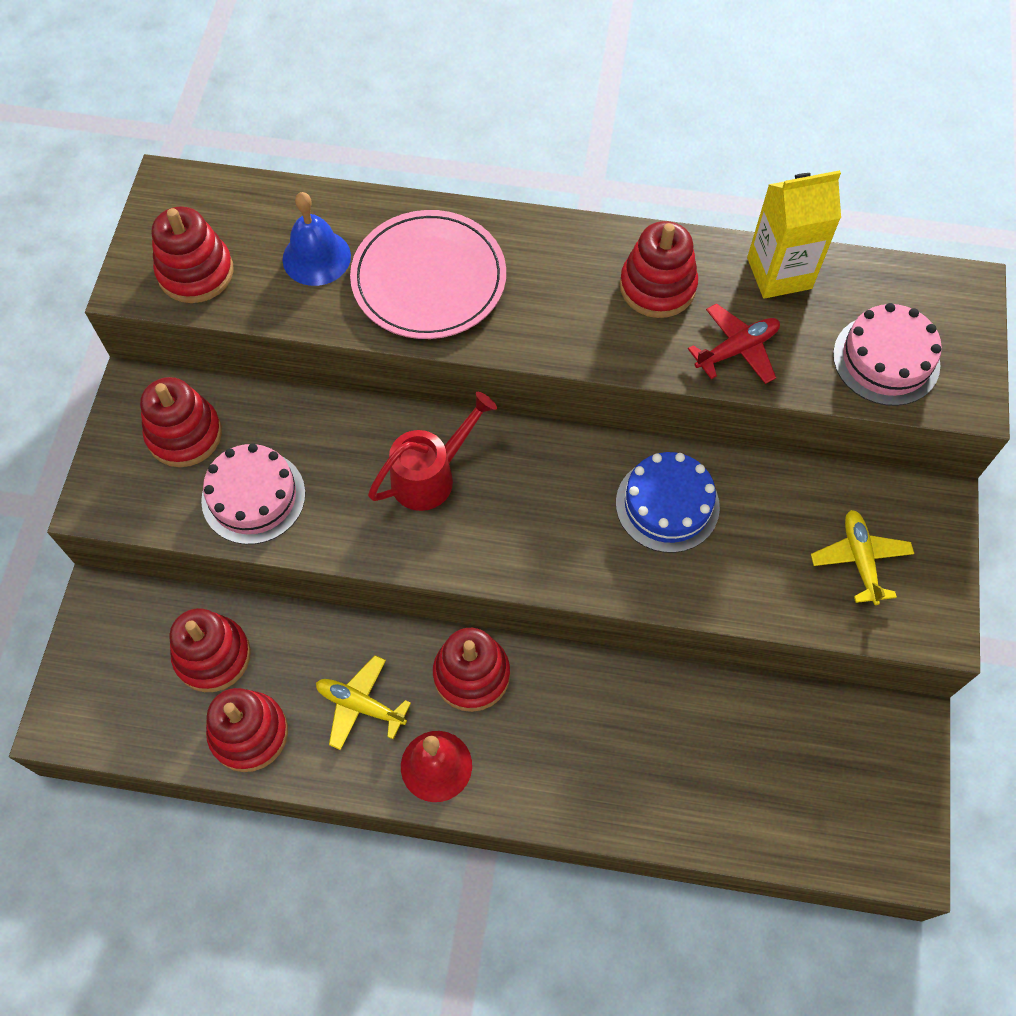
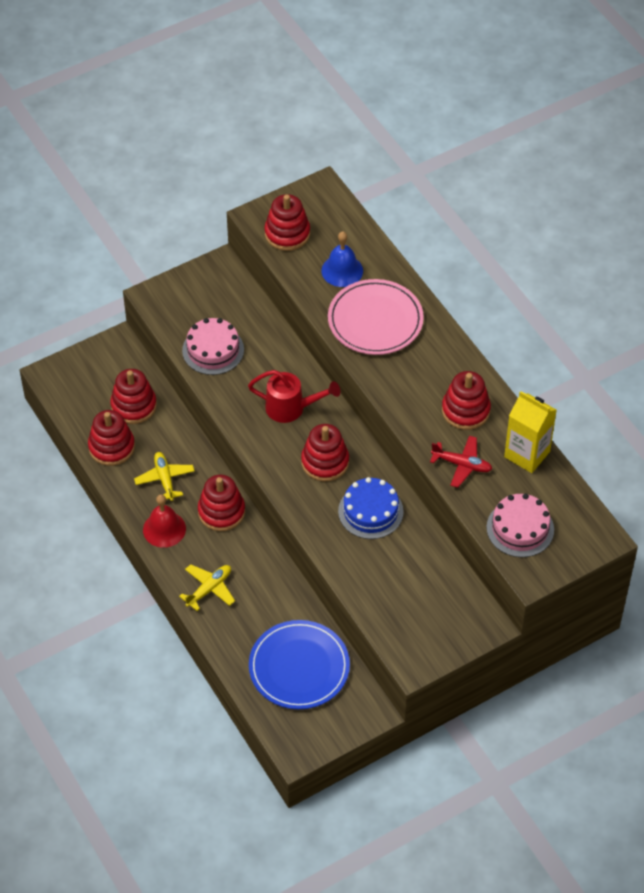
camera: 50 degrees right, 10 degrees down
red stacking toy [140,377,222,467] -> red stacking toy moved to [301,424,349,481]
yellow plane [811,510,914,605] -> yellow plane moved to [179,564,235,611]
none -> blue plate [249,620,350,709]

